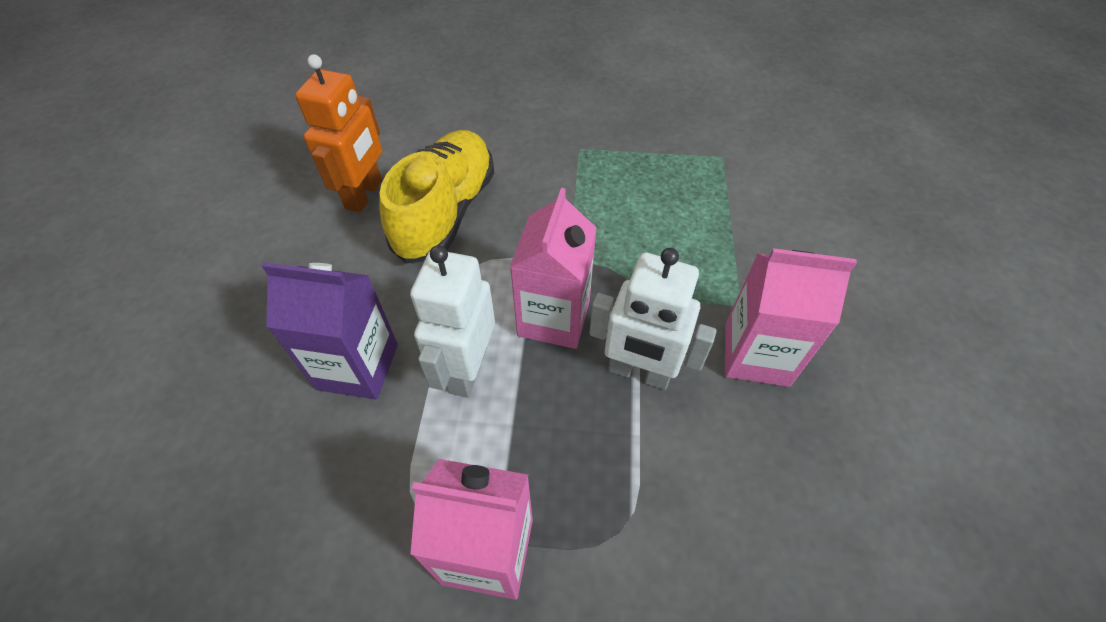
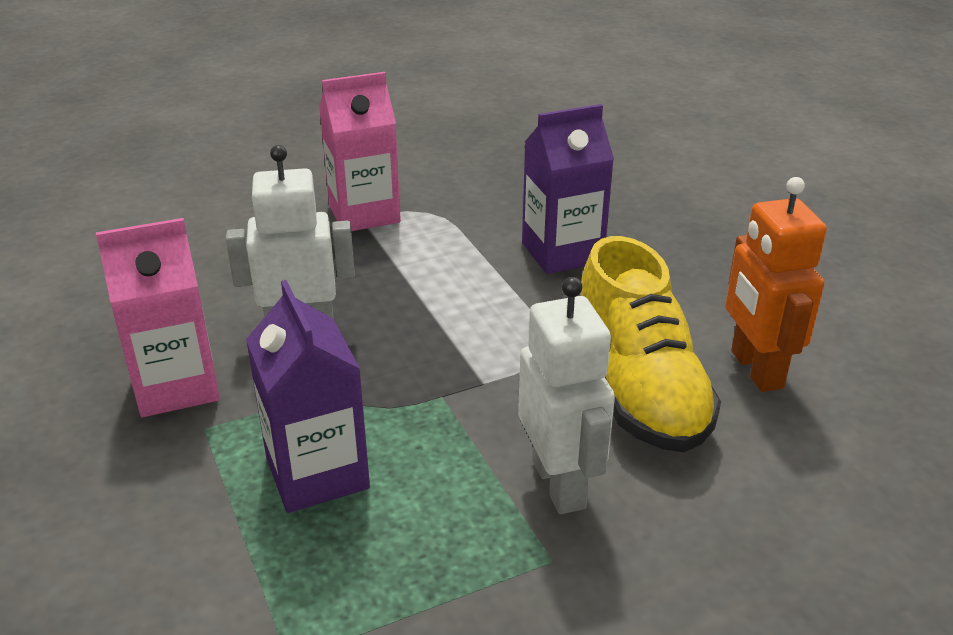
camera: 150 degrees right, 20 degrees down
white robot [410,245,495,398] -> white robot moved to [518,277,615,514]
pink carton [510,188,597,349] -> none
none -> purple carton [246,280,370,513]

